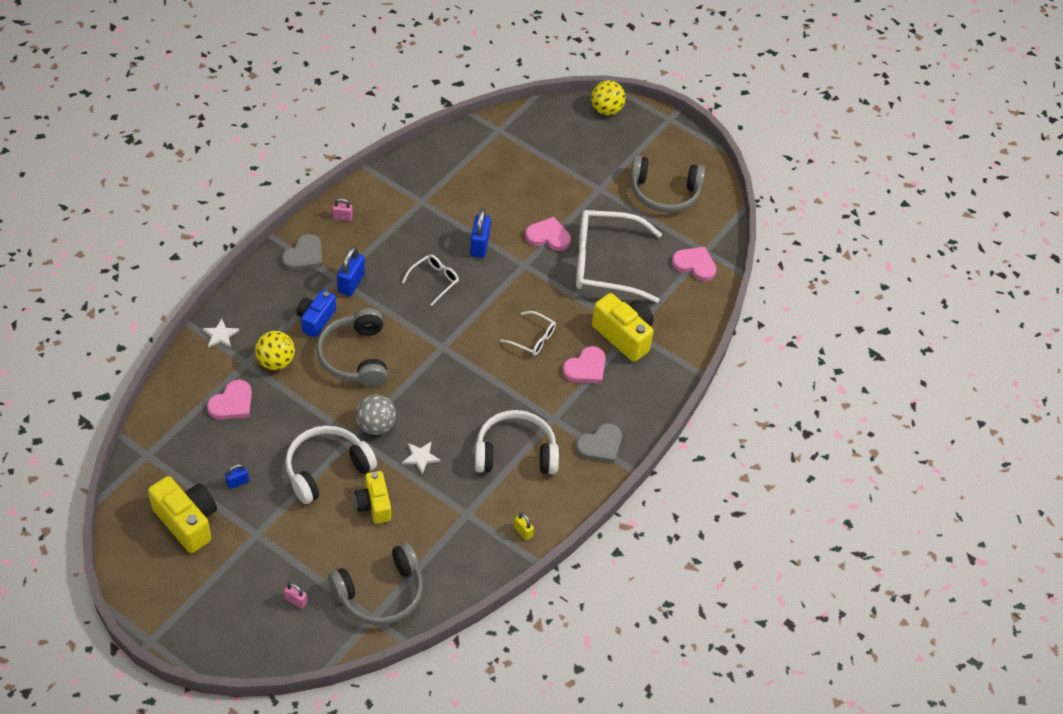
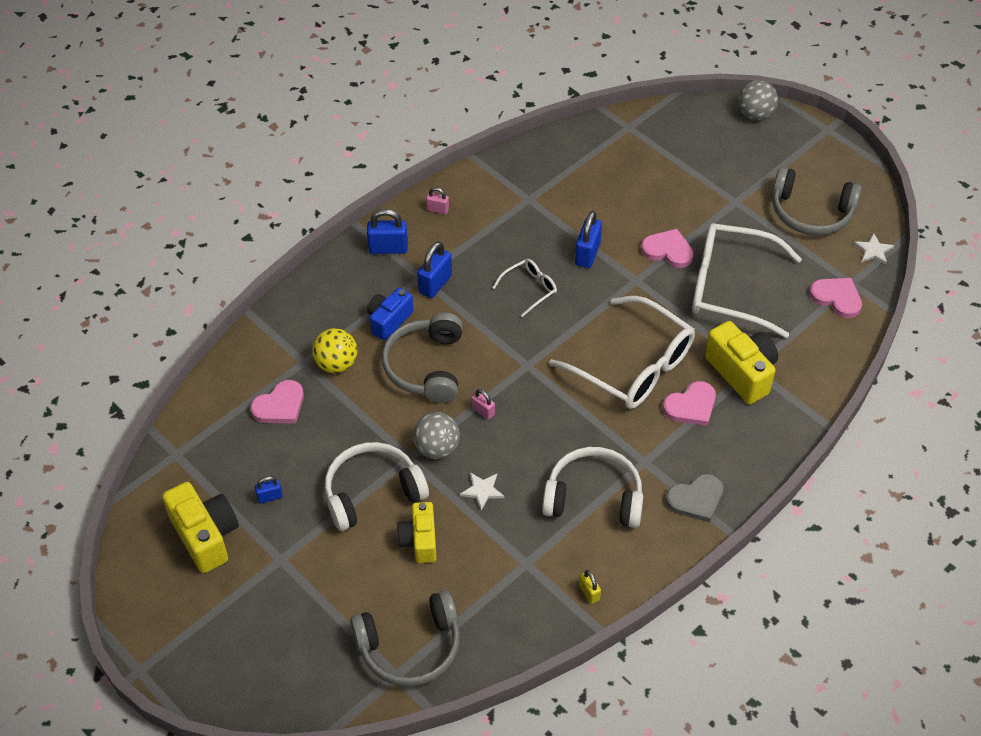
camera: 15 degrees right, 0 degrees up
white star [202,318,240,348] -> white star moved to [854,233,894,265]
grey heart [282,234,322,271] -> blue padlock [367,209,408,254]
pink padlock [284,583,307,609] -> pink padlock moved to [471,389,495,420]
white glasses [500,311,556,356] -> white glasses [549,296,695,409], size x2.17
yellow ball [591,80,626,115] -> grey ball [738,80,778,120]

